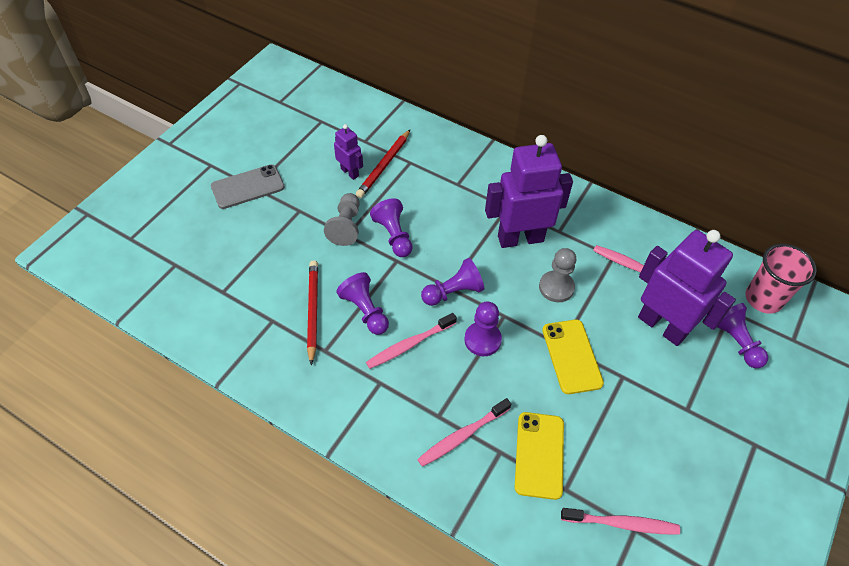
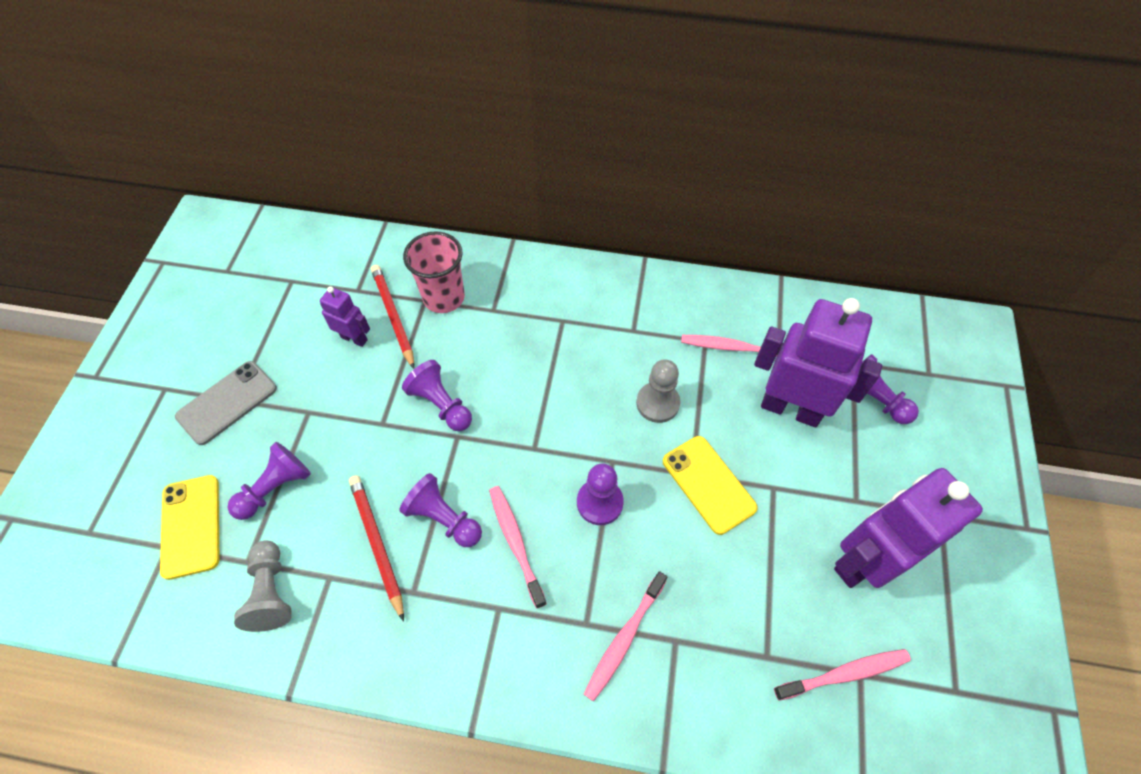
camera: 20 degrees left, 5 degrees up
grey pawn [324,193,360,246] -> grey pawn moved to [234,540,291,632]
red pencil [356,130,410,198] -> red pencil turned 150 degrees clockwise [371,265,414,369]
pink toothbrush [366,313,457,369] -> pink toothbrush turned 120 degrees clockwise [489,486,547,609]
purple pawn [421,258,484,306] -> purple pawn moved to [228,442,311,520]
purple robot [485,135,573,248] -> purple robot moved to [834,468,983,588]
yellow phone [515,412,564,500] -> yellow phone moved to [160,475,219,580]
pink cup [746,244,817,314] -> pink cup moved to [403,231,465,313]

